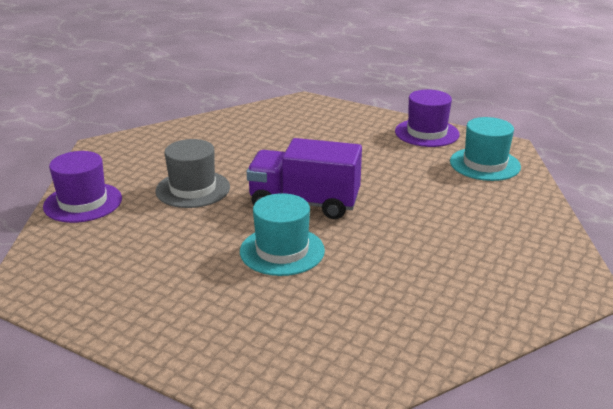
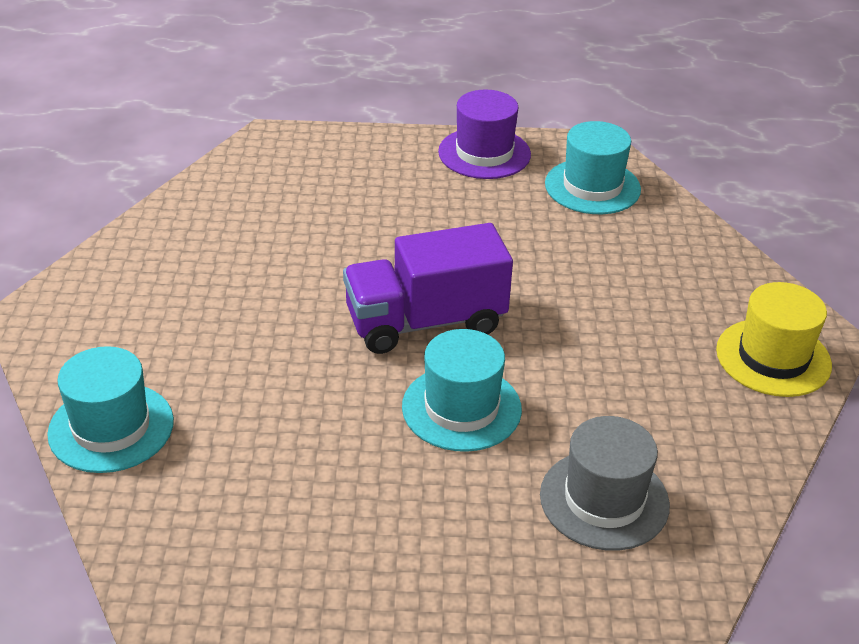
camera: 30 degrees left, 10 degrees up
purple hat [43,151,122,223] -> turquoise hat [47,346,174,473]
grey hat [155,139,230,208] -> grey hat moved to [540,416,670,551]
none -> yellow hat [716,282,832,397]

